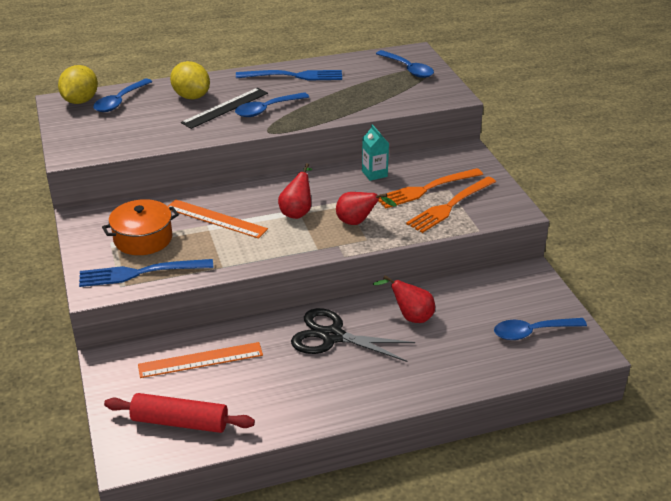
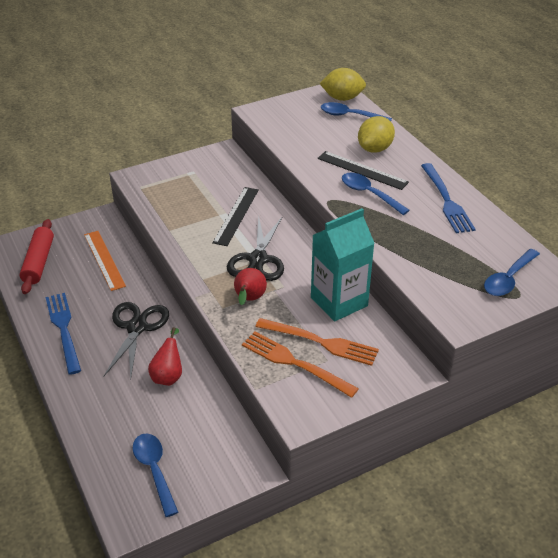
camera: 80 degrees right, 5 degrees up
blue fork [79,259,213,287] -> blue fork moved to [46,293,81,375]
orange pot [102,199,179,255] -> none
orange ruler [168,199,268,239] -> black ruler [212,187,259,246]
red pear [278,163,312,219] -> black scissors [227,216,284,281]
turquoise carton [362,124,389,181] -> turquoise carton [311,208,375,322], size x2.02
orange fork [378,168,483,208] -> orange fork turned 150 degrees clockwise [255,318,379,366]

